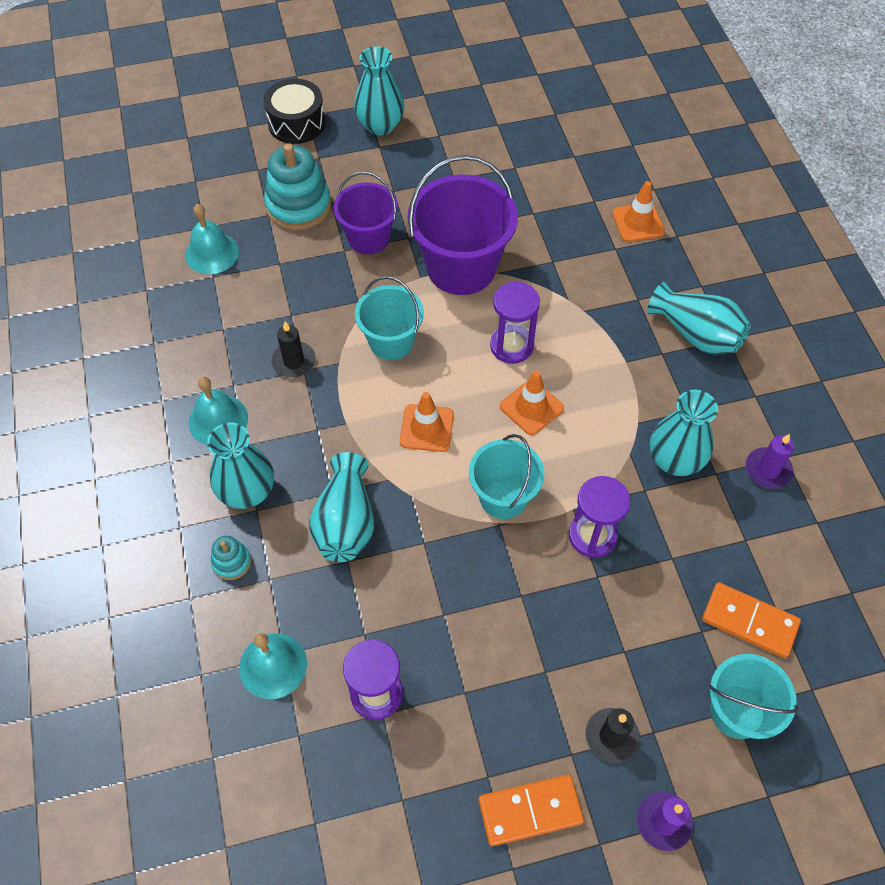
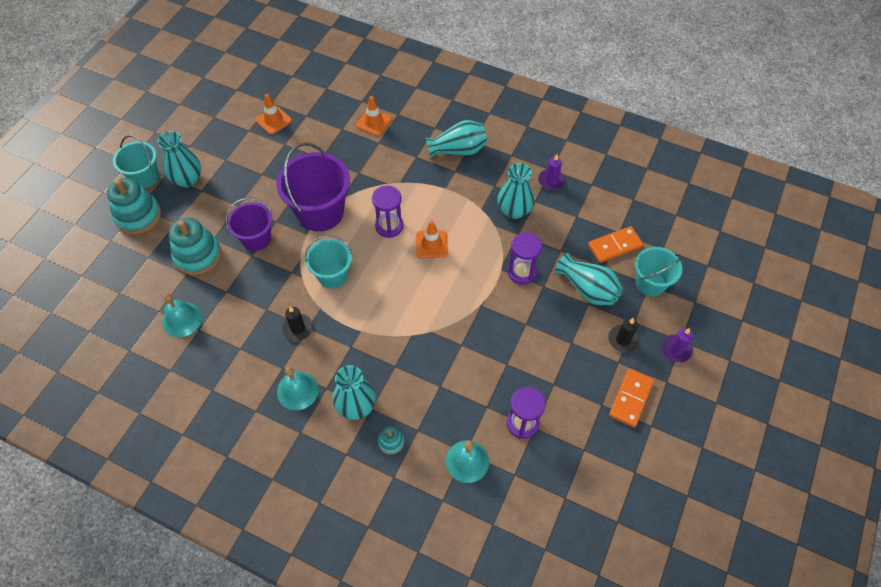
camera: 50 degrees left, 0 degrees up
black drum [263,79,325,144] -> turquoise stacking toy [107,178,161,234]
turquoise vase [309,452,374,562] -> turquoise vase moved to [555,253,623,305]
orange traffic cone [400,392,454,452] -> orange traffic cone moved to [255,94,292,135]
turquoise bucket [469,434,544,519] -> turquoise bucket moved to [113,135,159,188]

